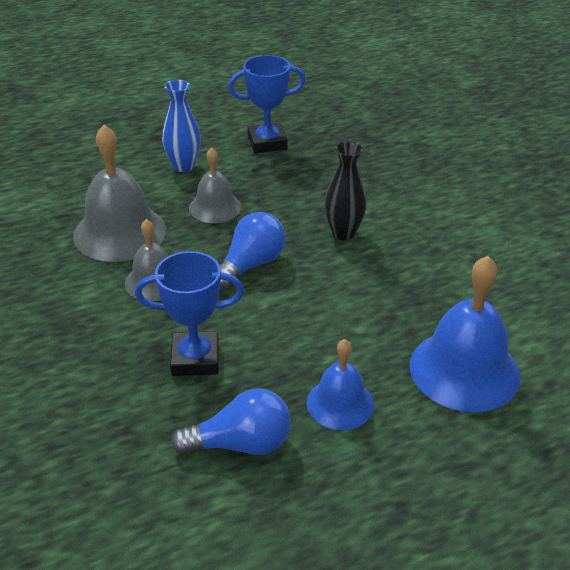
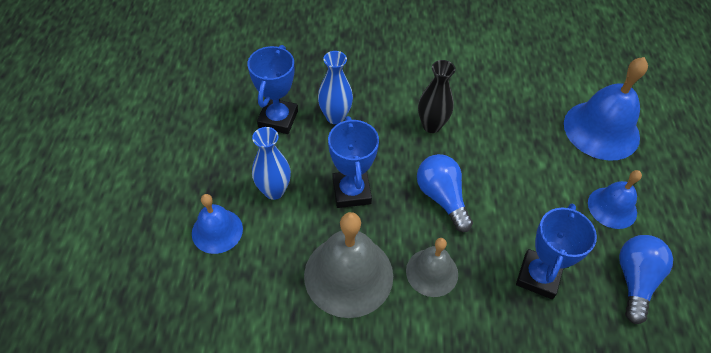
camera: 65 degrees left, 15 degrees up
grey bell [189,147,241,223] -> blue trophy [328,116,379,208]
none -> blue bell [192,194,243,254]
none -> blue vase [318,51,353,124]

